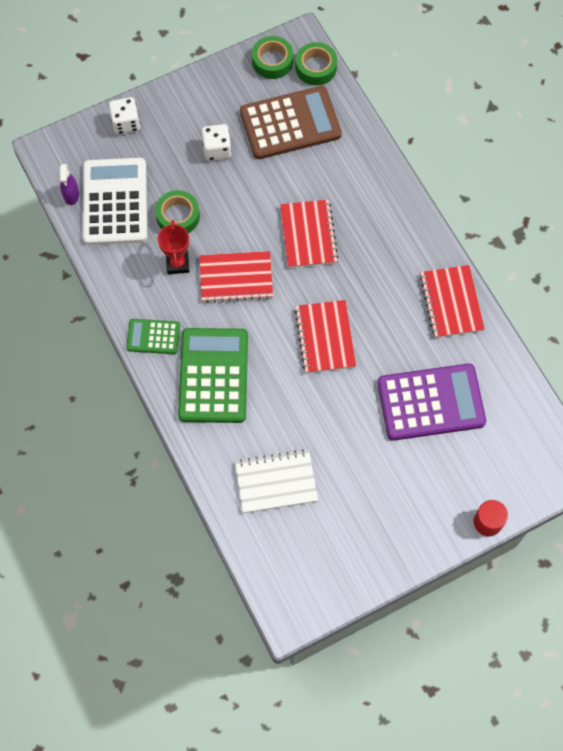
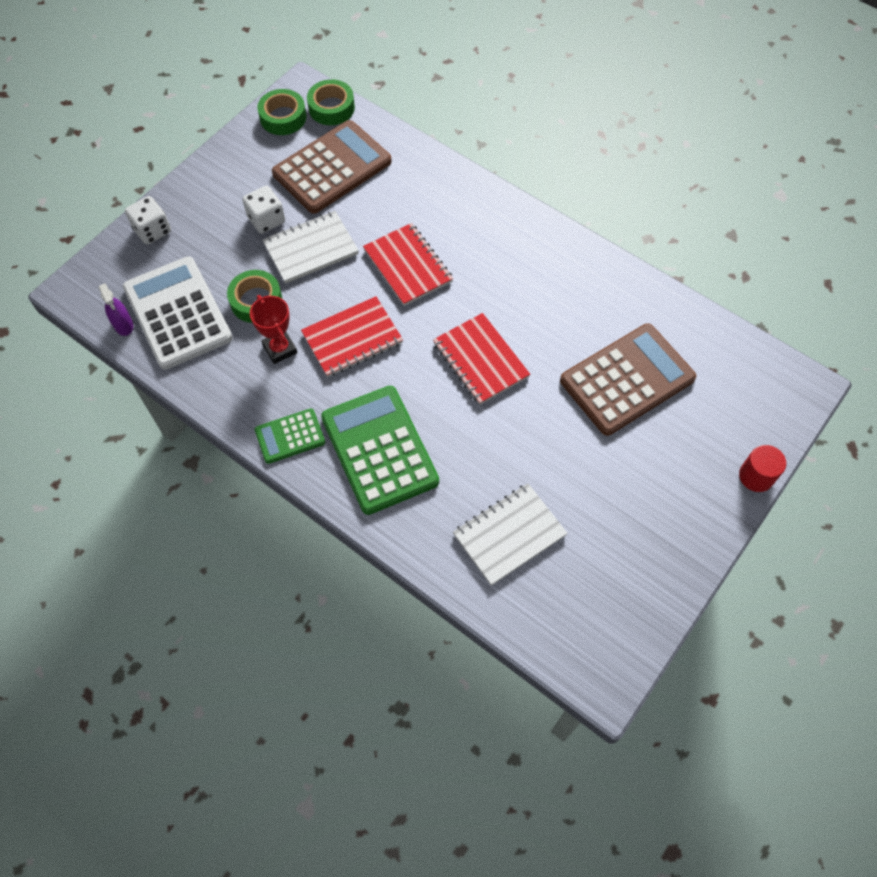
camera: 25 degrees left, 5 degrees down
purple calculator [377,364,486,441] -> brown calculator [560,323,696,436]
red notebook [420,265,485,338] -> none
none -> white notebook [262,211,359,284]

